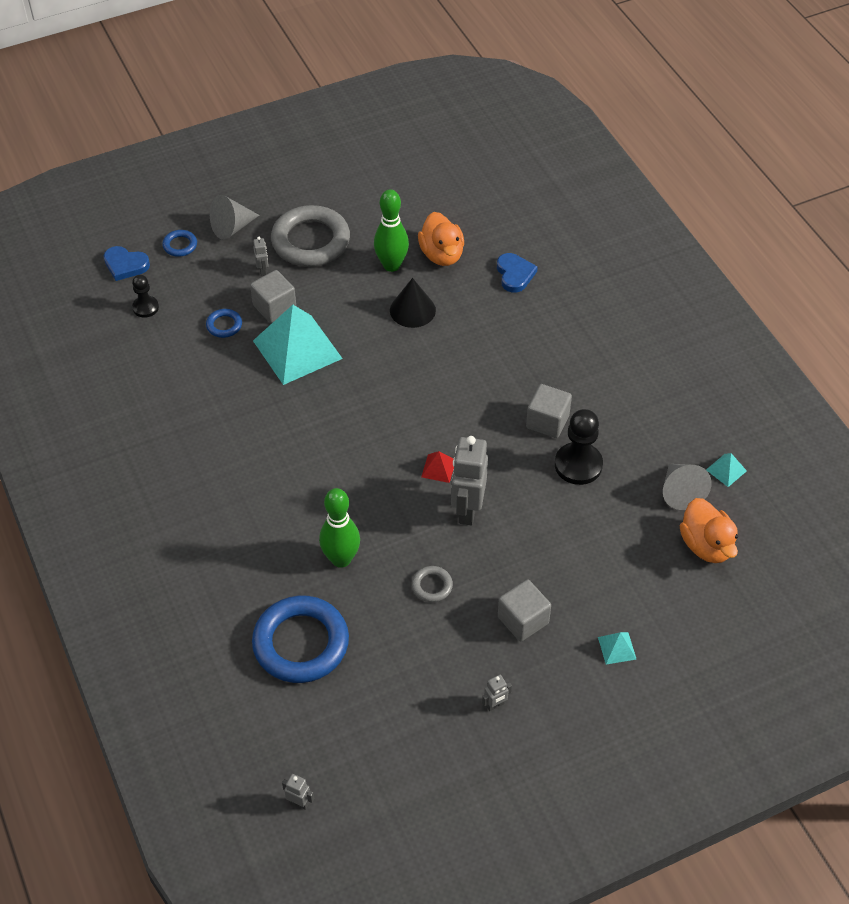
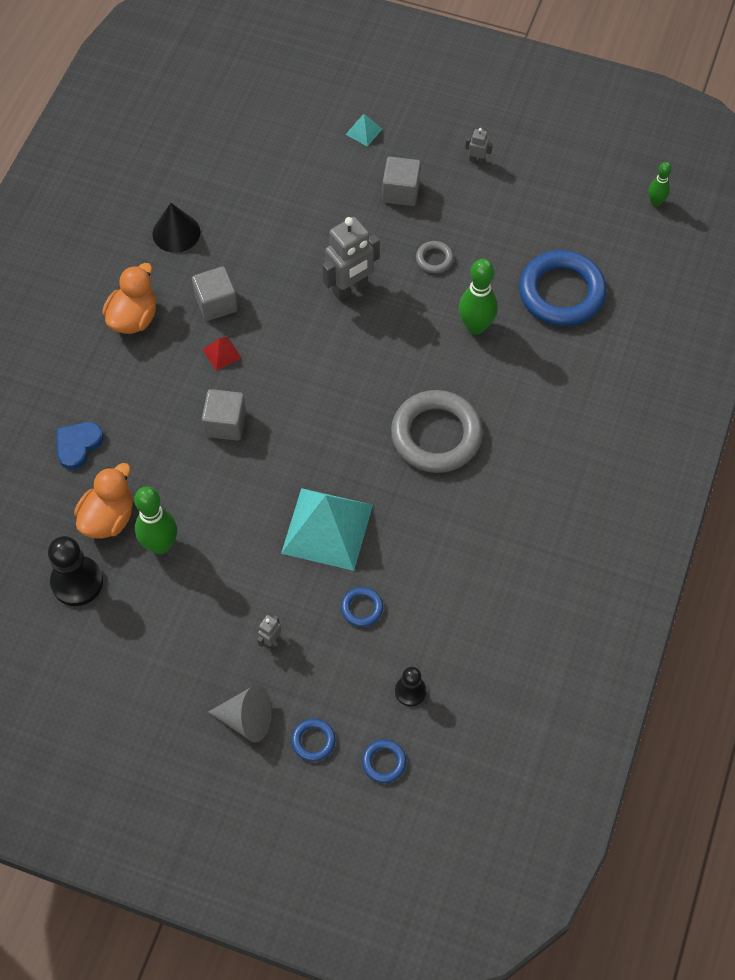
camera: 135 degrees left, 10 degrees up
blue heart [104,246,150,281] -> blue ring [362,740,406,783]
grey cube [250,270,297,323] -> grey cube moved to [202,389,246,441]
grey ring [271,205,350,267] -> grey ring moved to [391,390,483,473]
grey robot [282,774,314,810] -> green bowling pin [648,162,671,206]
black cone [390,278,436,328] -> black cone moved to [152,203,200,253]
red pyramid [421,451,454,483] -> red pyramid moved to [202,337,242,371]
black pawn [555,409,603,485] -> black pawn moved to [48,536,103,606]
grey cone [663,464,712,510] -> none
orange duck [680,498,738,563] -> orange duck moved to [102,263,156,334]
turquoise pyramid [706,453,747,487] -> none

